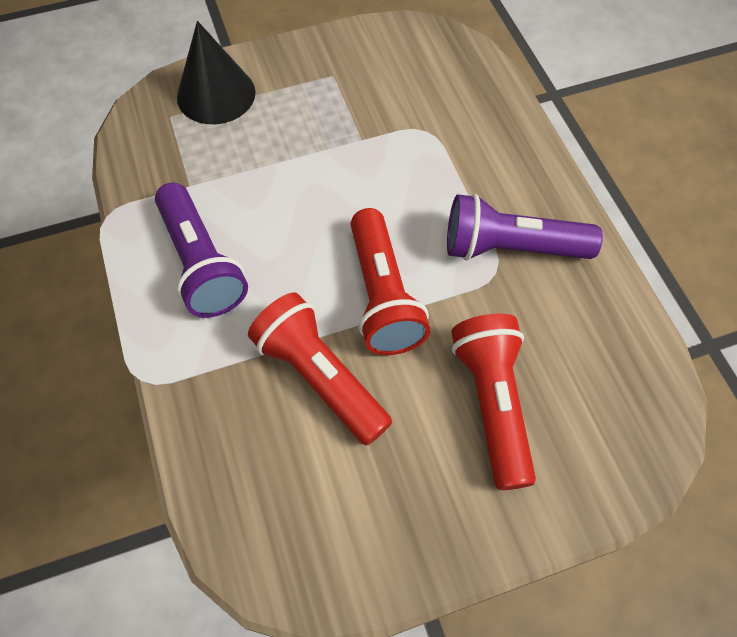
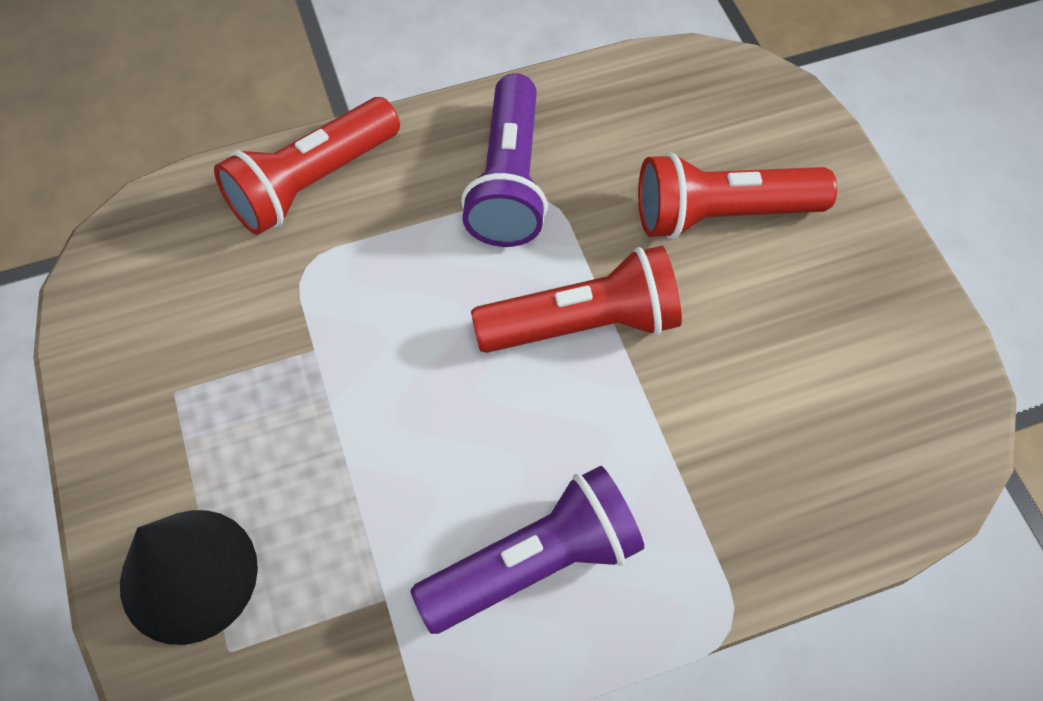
camera: 90 degrees left, 0 degrees up
red flashlight [248,292,392,446] -> red flashlight moved to [214,97,400,235]

